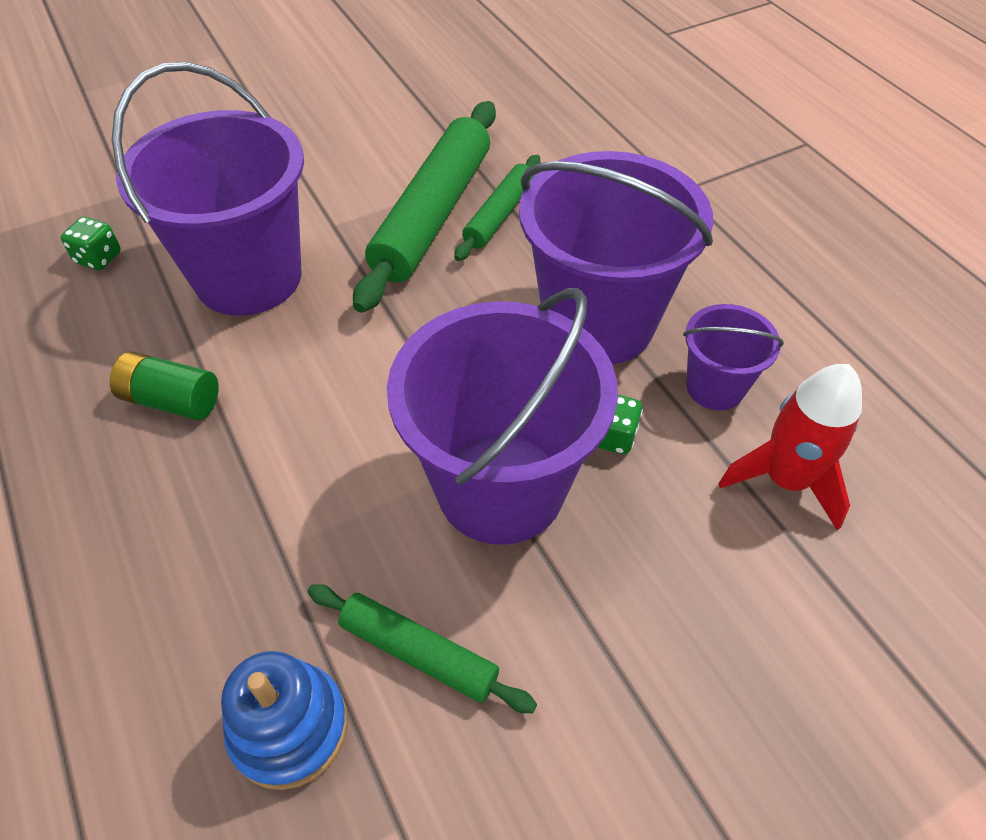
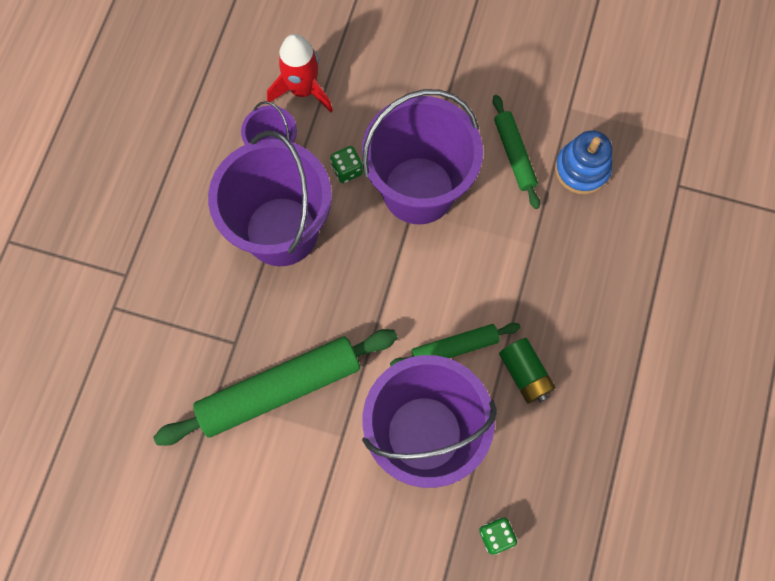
camera: 135 degrees left, 20 degrees up
green rolling pin [454,155,540,261] -> green rolling pin moved to [390,323,520,366]

